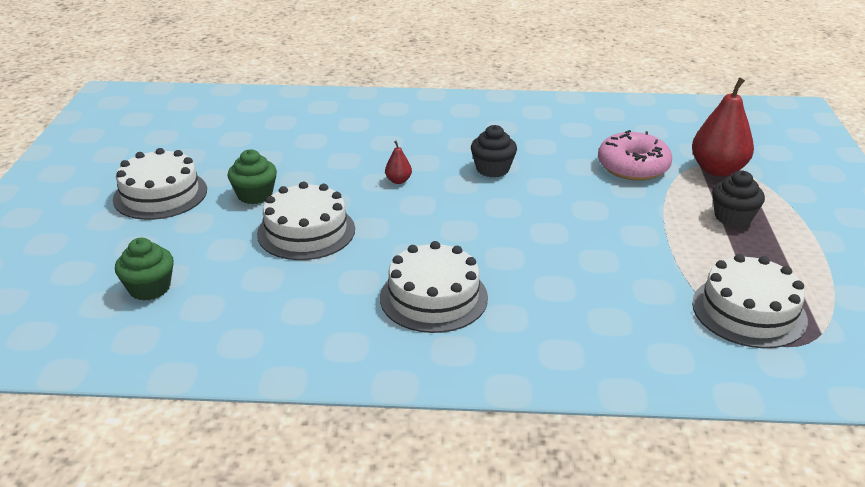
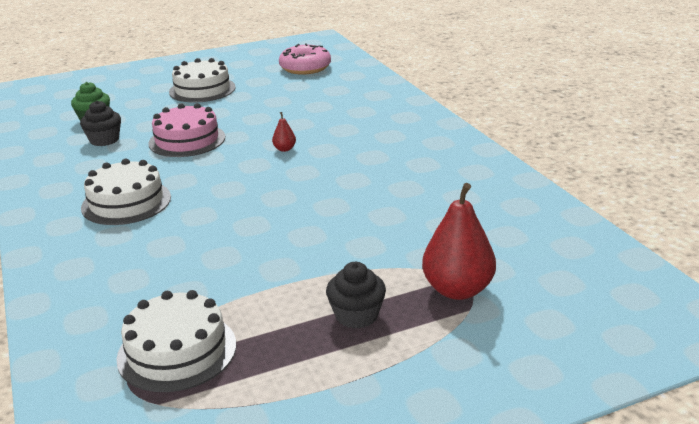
camera: 65 degrees right, 5 degrees down
green cupcake [228,149,277,204] -> none
white cake [257,182,355,260] -> pink cake [148,103,225,157]
black cupcake [471,125,517,177] -> black cupcake moved to [80,101,121,146]
pink donut [598,130,672,181] -> pink donut moved to [279,43,331,75]

